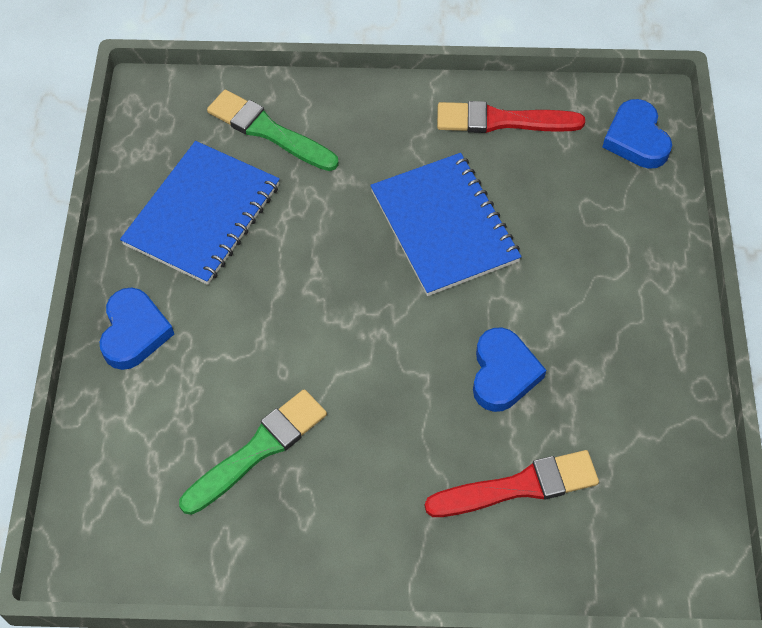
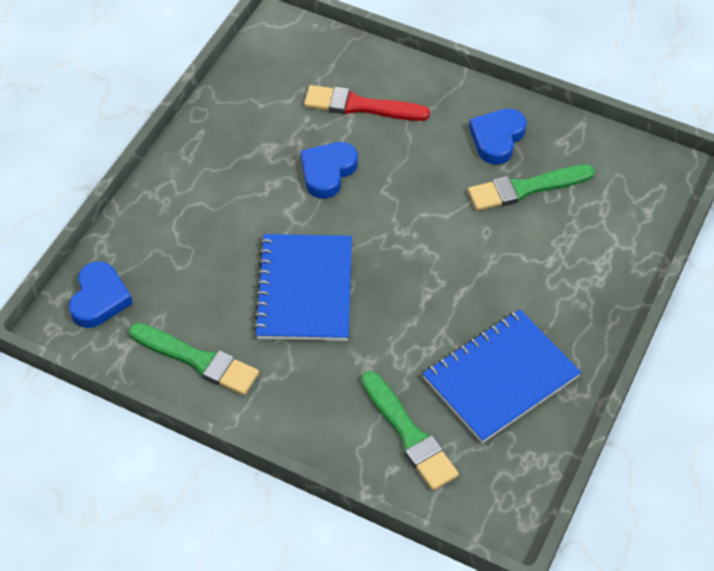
camera: 155 degrees left, 5 degrees down
blue heart [99,288,174,370] -> blue heart moved to [469,109,527,165]
red brush [437,101,585,133] -> green brush [129,323,259,395]

